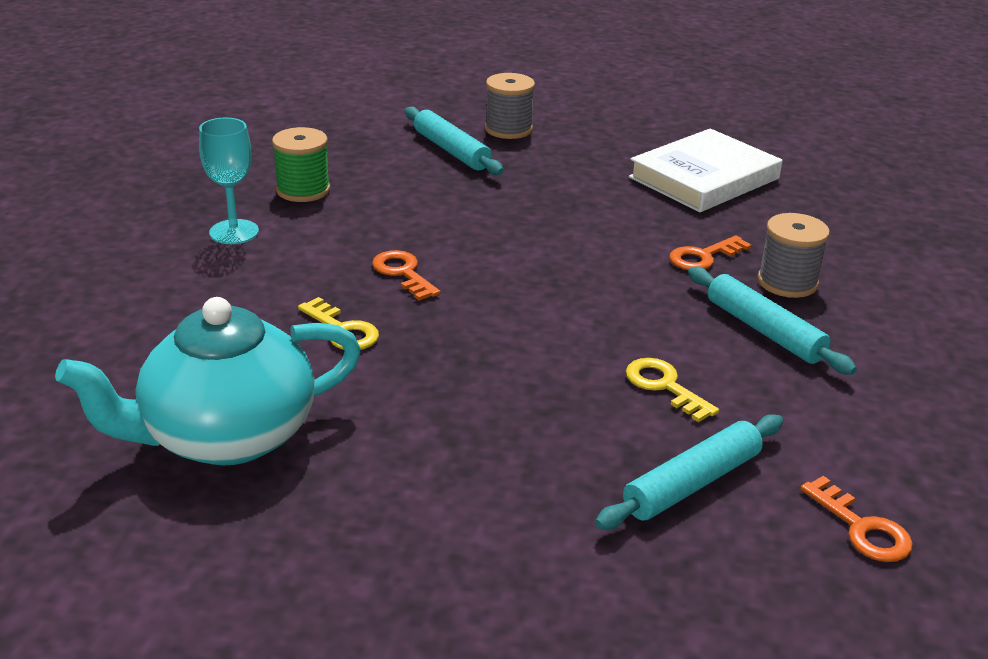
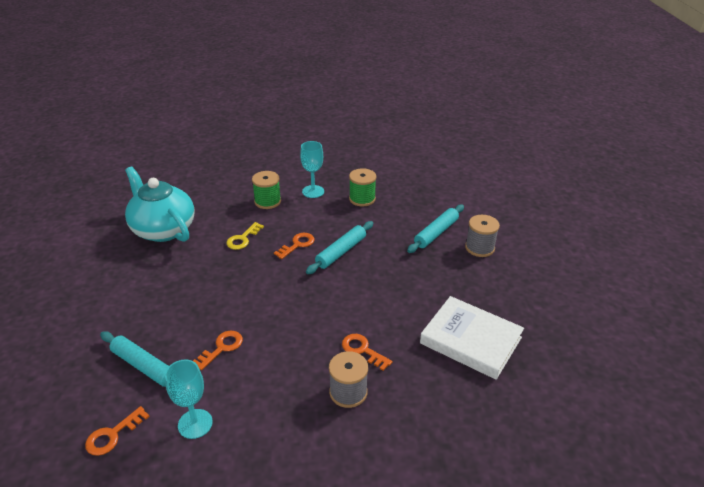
camera: 75 degrees right, 5 degrees up
yellow key [626,358,719,422] -> orange key [193,331,243,370]
turquoise rolling pin [688,267,857,375] -> turquoise rolling pin moved to [306,221,373,274]
none -> turquoise goblet [165,360,213,439]
none -> green spool [252,171,281,209]

